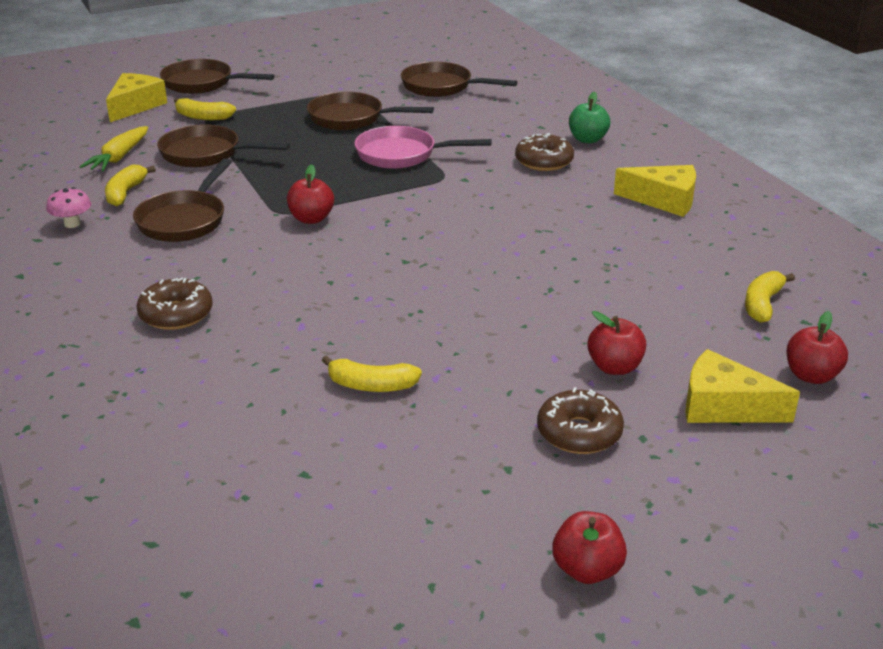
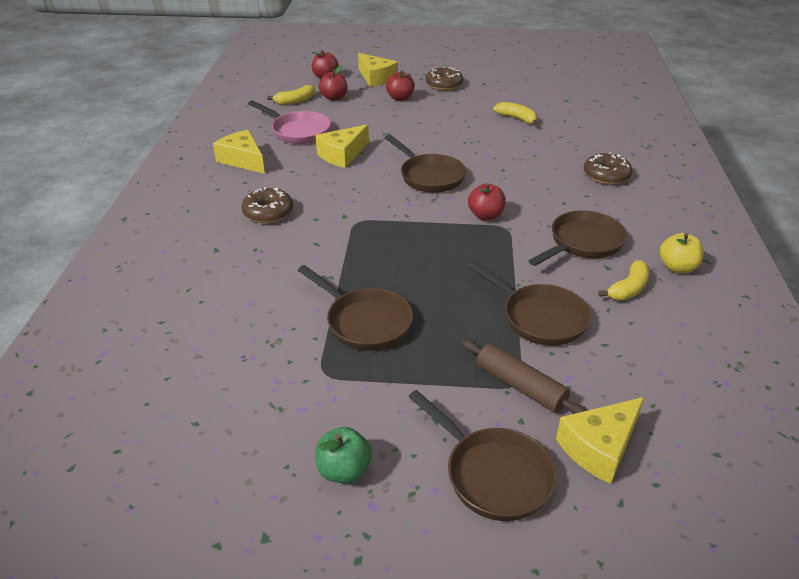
camera: 150 degrees left, 5 degrees up
pink mushroom [46,187,91,228] -> yellow apple [660,233,704,273]
yellow carrot [79,126,148,172] -> none
yellow banana [174,98,236,120] -> brown rolling pin [461,339,588,414]
pink pan [354,126,492,169] -> pink pan moved to [248,101,331,144]
brown pan [401,62,517,97] -> brown pan moved to [385,134,466,193]
red apple [552,511,627,584] -> red apple moved to [319,65,348,101]
green apple [569,92,610,143] -> green apple moved to [315,427,372,483]
none -> yellow cheese [315,125,369,168]

